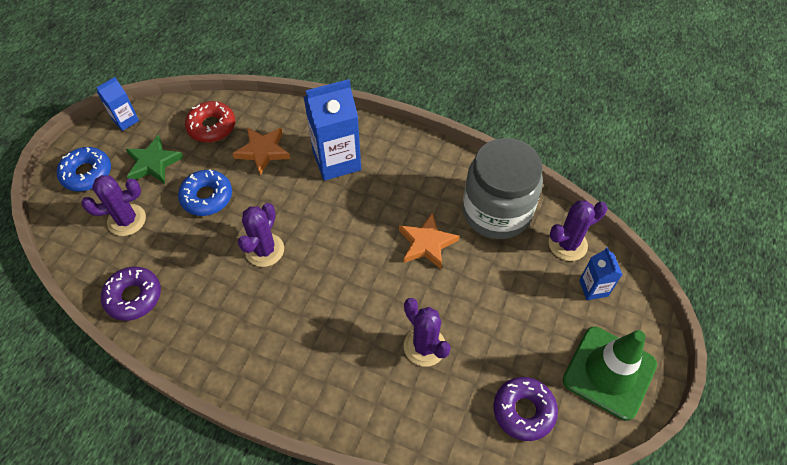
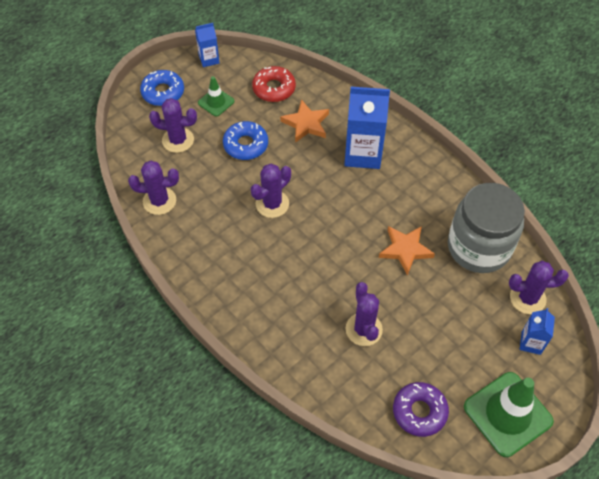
camera: 25 degrees right, 0 degrees up
purple donut [101,267,161,321] -> purple cactus [128,161,179,215]
green star [126,135,184,184] -> green traffic cone [198,76,234,117]

